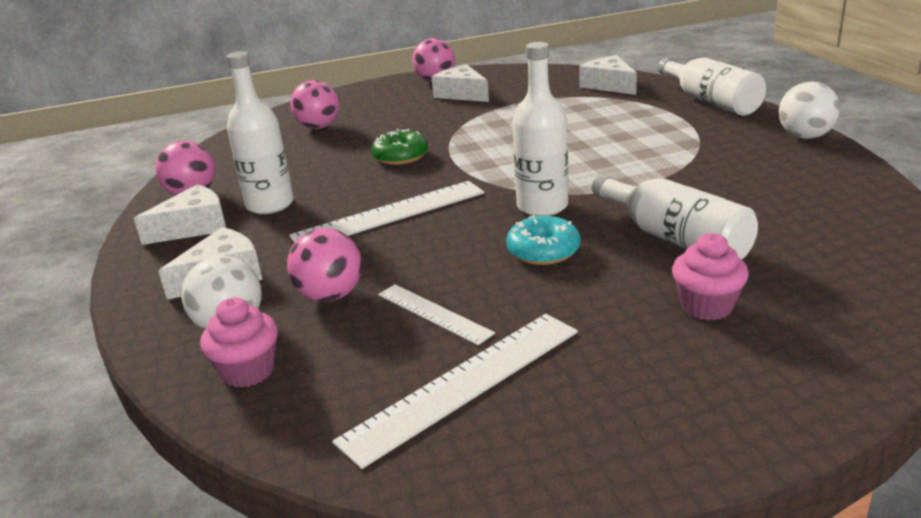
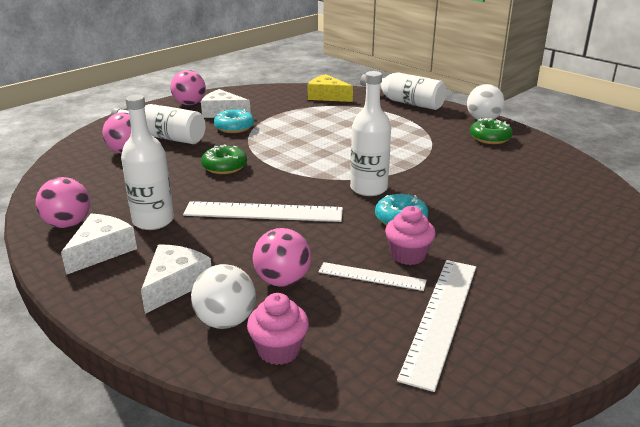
camera: 30 degrees left, 0 degrees up
white ruler [289,181,484,243] -> white ruler turned 60 degrees clockwise [183,201,343,222]
white cheese [579,55,637,95] -> yellow cheese [308,74,353,102]
white bottle [592,174,758,260] -> white bottle moved to [111,104,205,144]
pink cupcake [672,233,749,320] -> pink cupcake moved to [385,206,436,265]
none -> turquoise donut [214,109,254,133]
none -> green donut [470,118,513,144]

